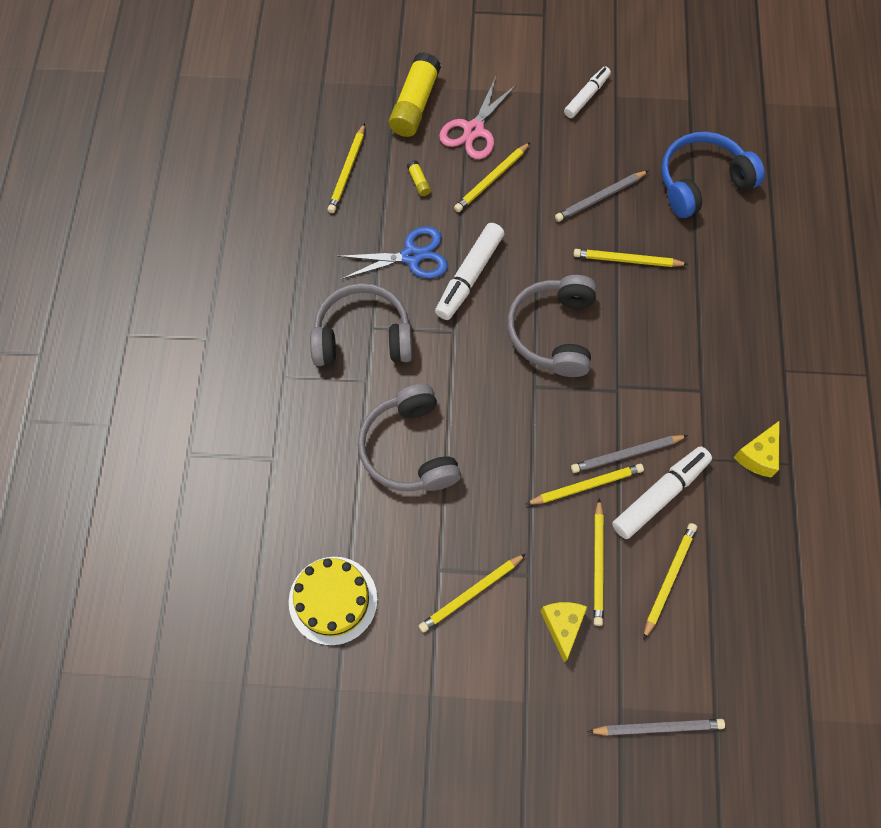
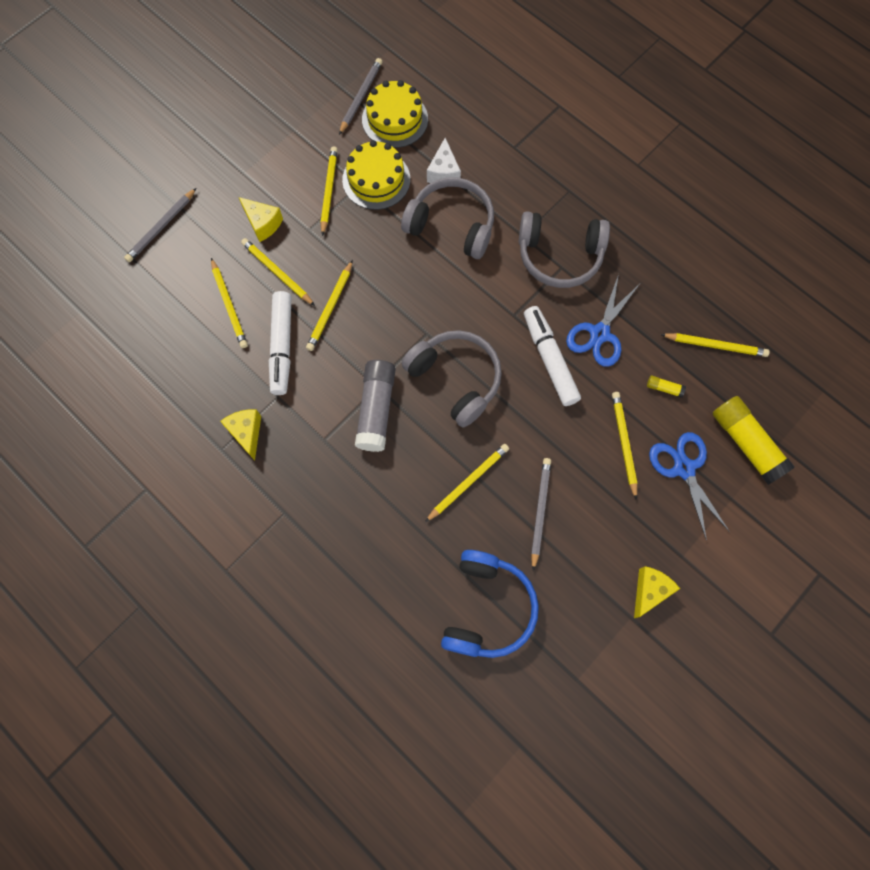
camera: 130 degrees right, 5 degrees up
grey headphones [310,283,413,366] -> grey headphones turned 60 degrees clockwise [519,211,610,288]
yellow pencil [328,123,365,213] -> yellow pencil turned 135 degrees clockwise [660,333,770,357]
pink scissors [439,77,517,159] -> blue scissors [649,432,730,541]
white marker [564,67,611,118] -> yellow cheese [634,566,680,618]
grey pencil [571,435,688,473] -> grey pencil moved to [339,58,382,135]
none -> yellow cake [342,140,410,210]
none -> grey glue stick [355,360,396,452]
none -> white cheese [427,138,461,183]

